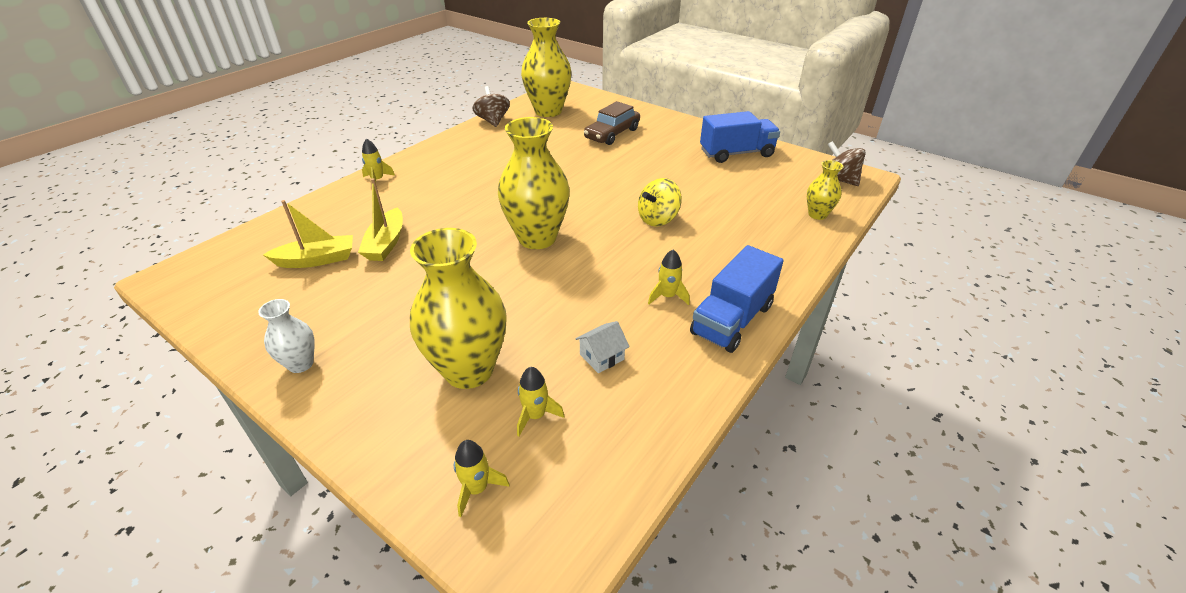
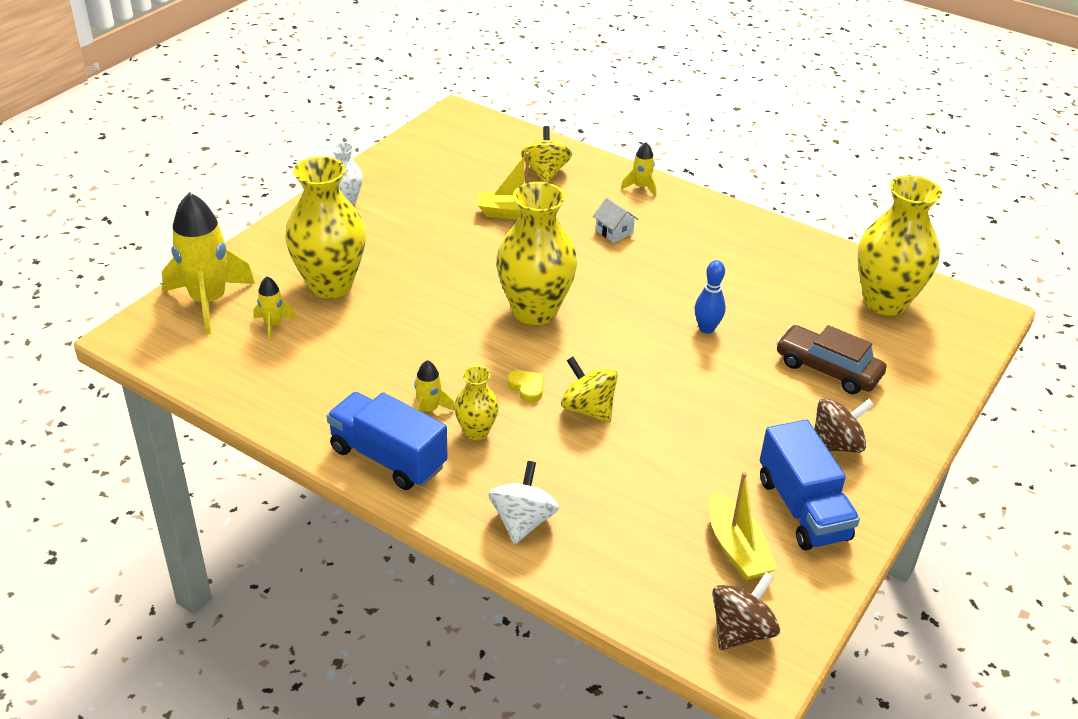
camera: 85 degrees right, 0 degrees up
yellow boat [263,200,353,268] -> yellow boat moved to [709,472,778,580]
yellow rocket [454,440,510,517] -> yellow rocket [162,192,255,335], size x2.14
brown spinning top [472,86,510,127] -> brown spinning top moved to [814,398,874,453]
white house [575,321,630,373] -> white house moved to [593,198,639,243]
yellow vase [807,160,843,220] -> yellow vase moved to [454,366,499,440]
none -> white spinning top [488,461,559,544]
none -> yellow heart [508,370,544,403]
none -> yellow spinning top [521,126,572,183]
none -> blue bowling pin [694,260,726,334]

